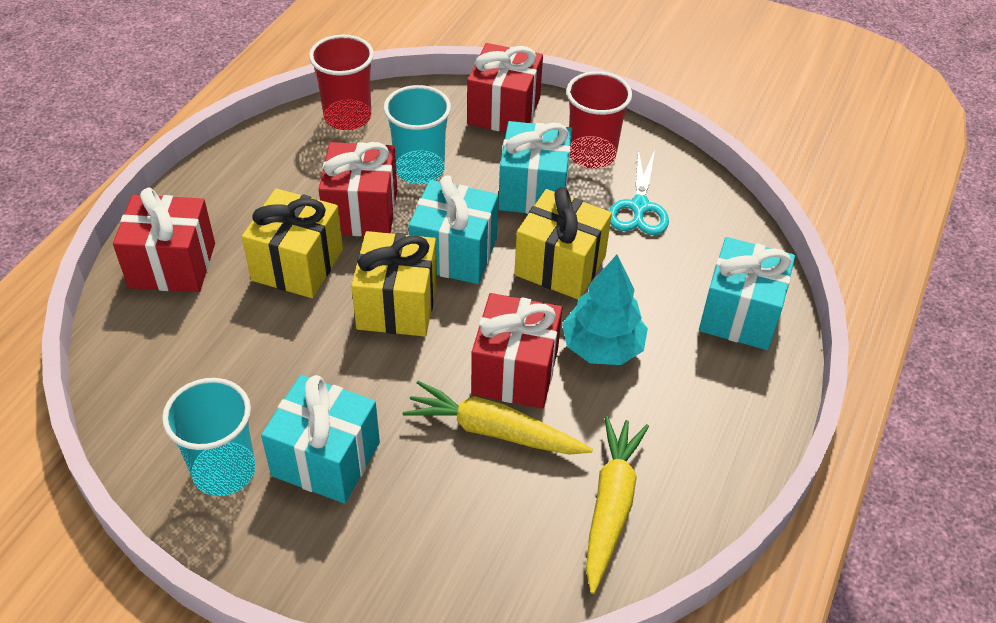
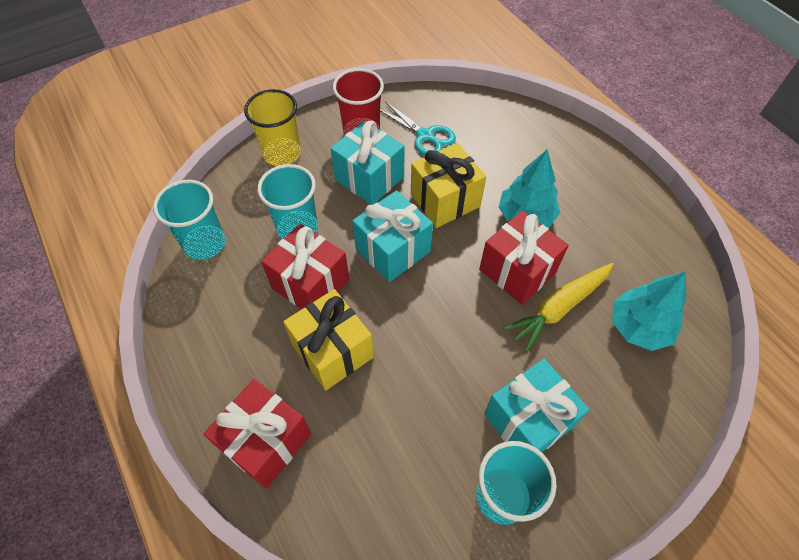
camera: 55 degrees left, 10 degrees up
red cup [309,35,374,130] -> turquoise cup [153,180,225,260]
yellow gift [351,231,437,336] -> none
red gift [467,43,543,132] -> yellow cup [244,89,301,166]
yellow carrot [586,416,649,594] -> none
turquoise gift [699,237,795,350] -> none
none -> turquoise tree [612,271,686,351]

